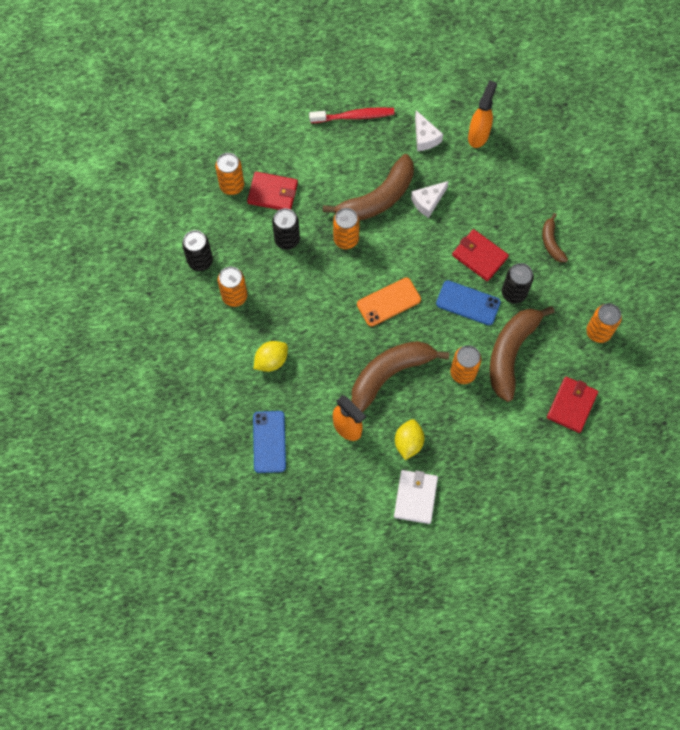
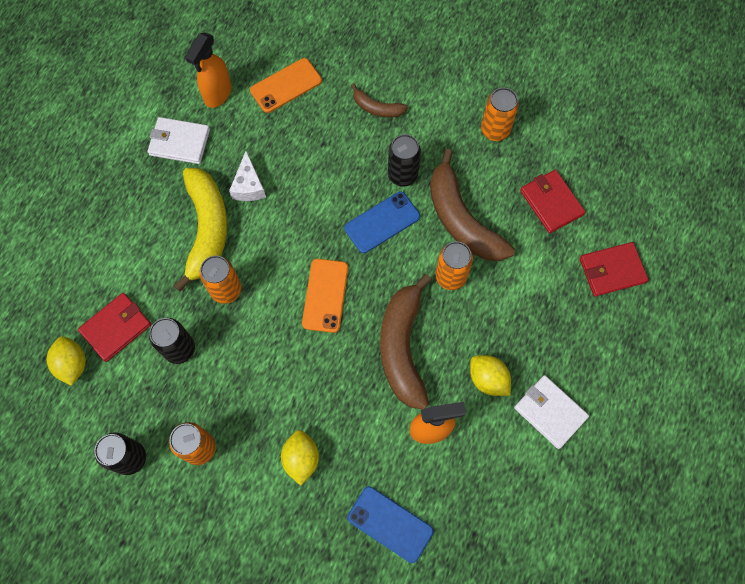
camera: 55 degrees left, 0 degrees up
orange can [215,153,244,195] -> yellow lemon [47,336,86,386]
red toothbrush [309,107,395,123] -> none
brown banana [323,154,414,220] -> yellow banana [174,168,227,292]
white cheese [415,110,443,151] -> white wallet [147,117,210,164]
red wallet [452,229,509,281] -> red wallet moved to [580,242,648,296]
orange spray bottle [468,80,497,148] -> orange spray bottle turned 120 degrees counterclockwise [185,32,232,108]
none -> orange phone [250,58,322,113]

